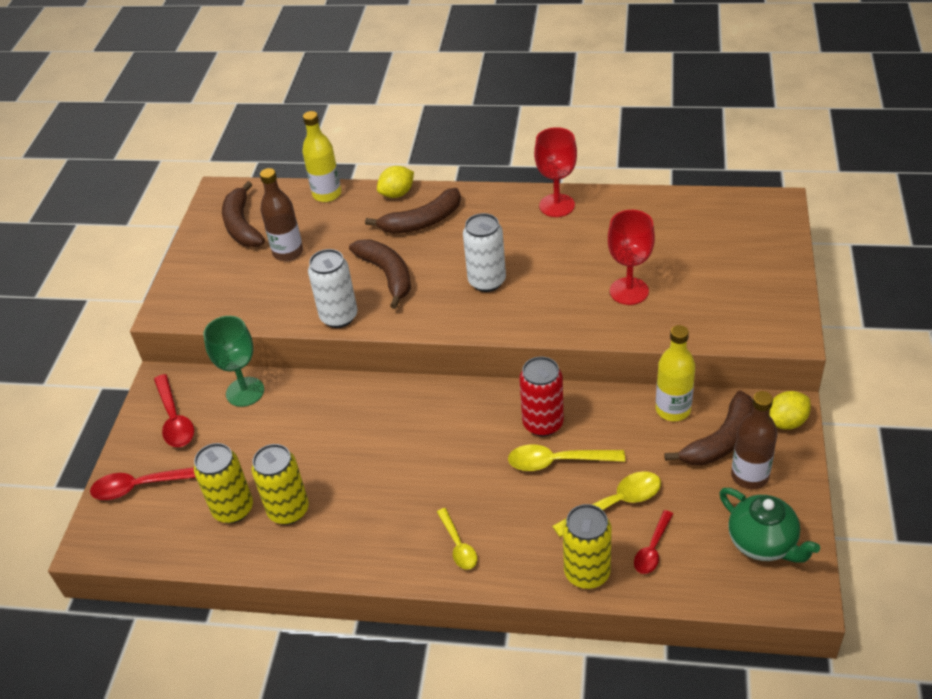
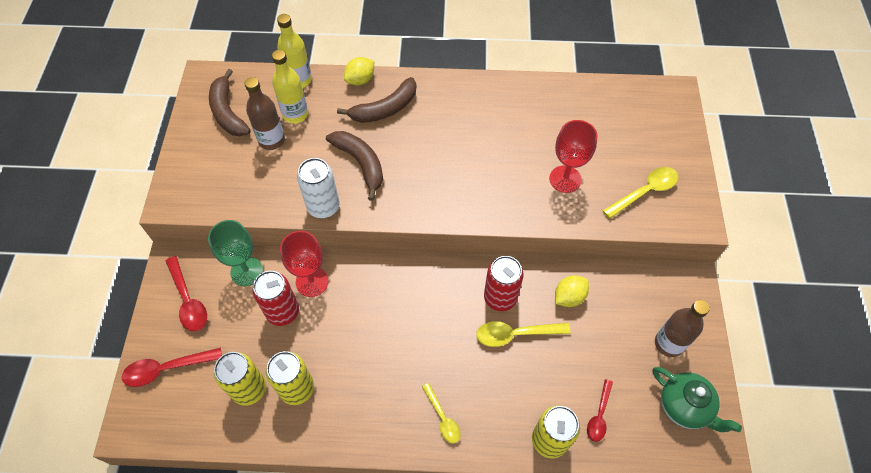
camera: 10 degrees left, 15 degrees up
white can [463,213,506,292] -> none
red goblet [534,127,577,217] -> red goblet moved to [280,231,329,297]
yellow spoon [552,471,661,537] -> yellow spoon moved to [602,167,679,219]
yellow bottle [656,325,695,421] -> yellow bottle moved to [272,50,308,124]
brown banana [664,390,753,466] -> none
yellow lemon [770,391,811,430] -> yellow lemon moved to [555,275,589,307]
none -> red can [252,271,299,326]

